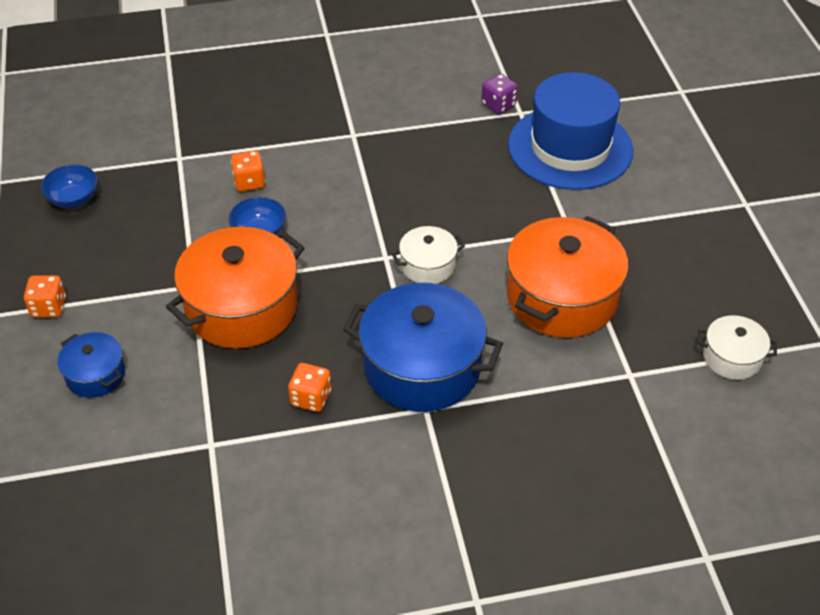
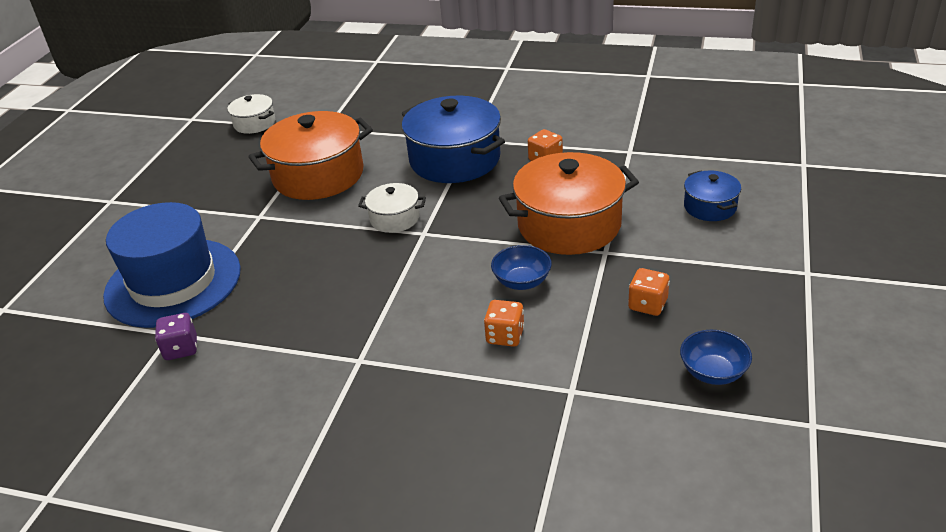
camera: 150 degrees left, 10 degrees down
orange dice [24,275,66,317] -> orange dice moved to [628,268,670,316]

